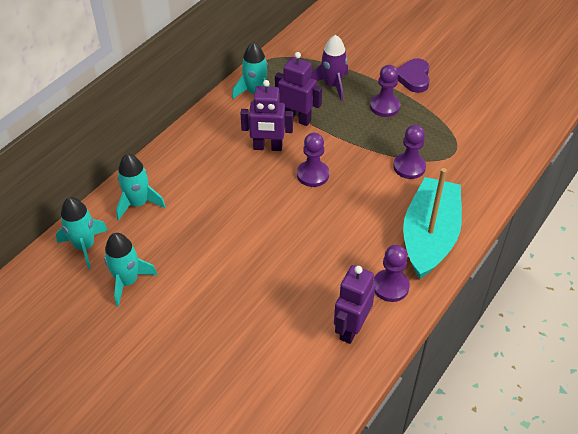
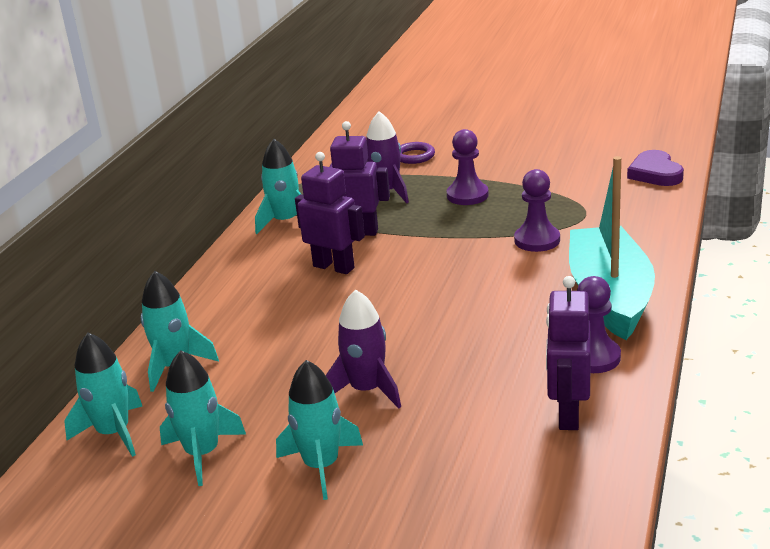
camera: 15 degrees left, 20 degrees down
purple robot [240,80,293,151] -> purple robot turned 135 degrees counterclockwise [295,152,365,274]
purple pawn [297,133,329,187] -> none
purple heart [397,58,430,93] -> purple heart moved to [627,150,684,186]
none -> turquoise rocket [276,360,363,500]
none -> purple rocket [326,290,401,408]
none -> purple ring [400,142,435,164]

